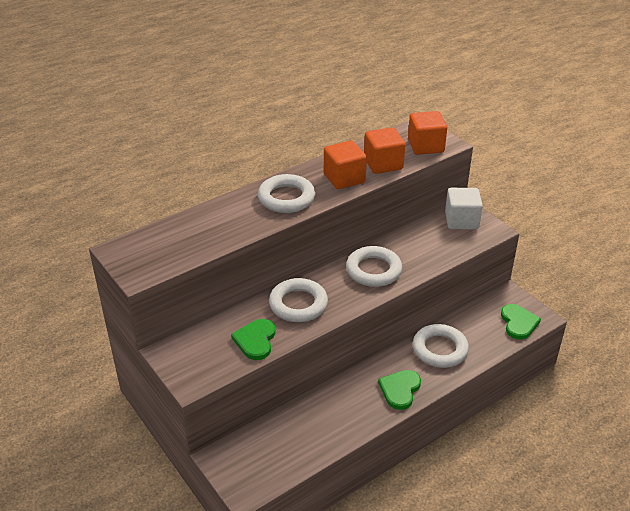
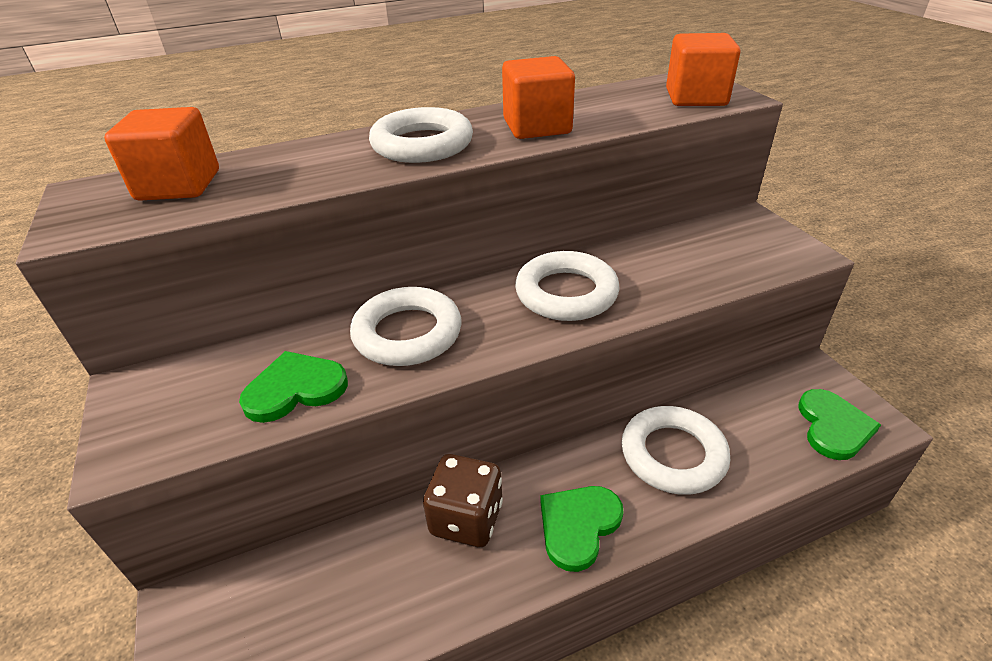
camera: 15 degrees right, 0 degrees up
green heart [231,319,276,360] -> green heart turned 45 degrees clockwise [239,351,348,423]
orange cube [364,127,405,174] -> orange cube moved to [104,107,219,201]
white cube [445,188,483,229] -> none
none -> brown dice [423,454,503,547]

